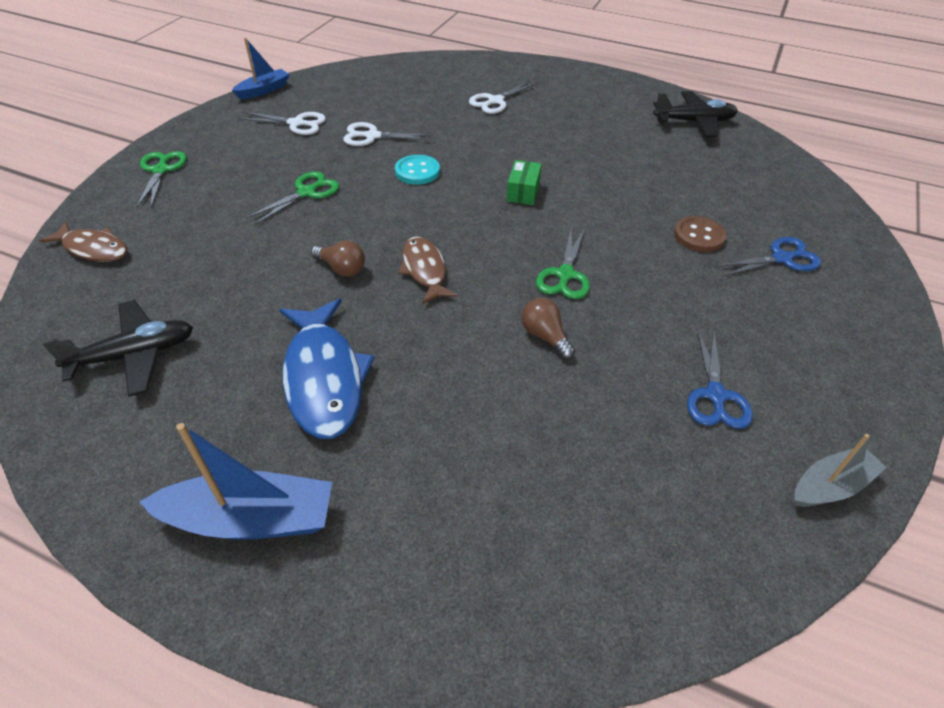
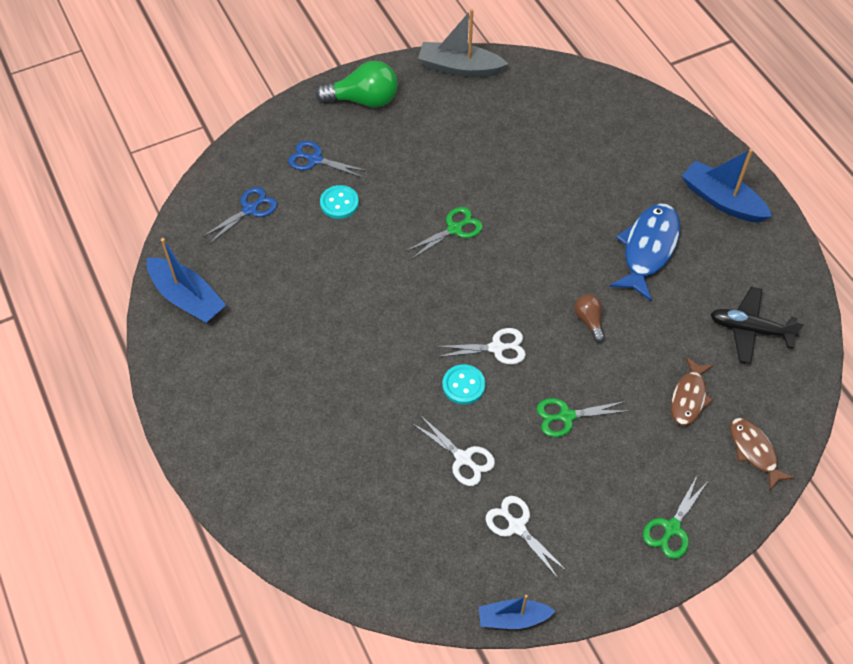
camera: 140 degrees left, 10 degrees up
brown fish [398,237,458,304] -> brown fish moved to [671,357,714,426]
white scissors [469,80,538,114] -> white scissors moved to [436,328,526,364]
green box [507,160,542,205] -> none
brown light bulb [522,298,575,359] -> none
black plane [653,91,738,137] -> blue boat [147,238,226,323]
brown button [674,216,726,252] -> turquoise button [320,185,359,219]
blue scissors [687,329,753,429] -> blue scissors moved to [202,187,277,244]
grey boat [794,434,887,507] -> grey boat [418,9,508,77], size x1.58
none -> green light bulb [315,61,398,108]

